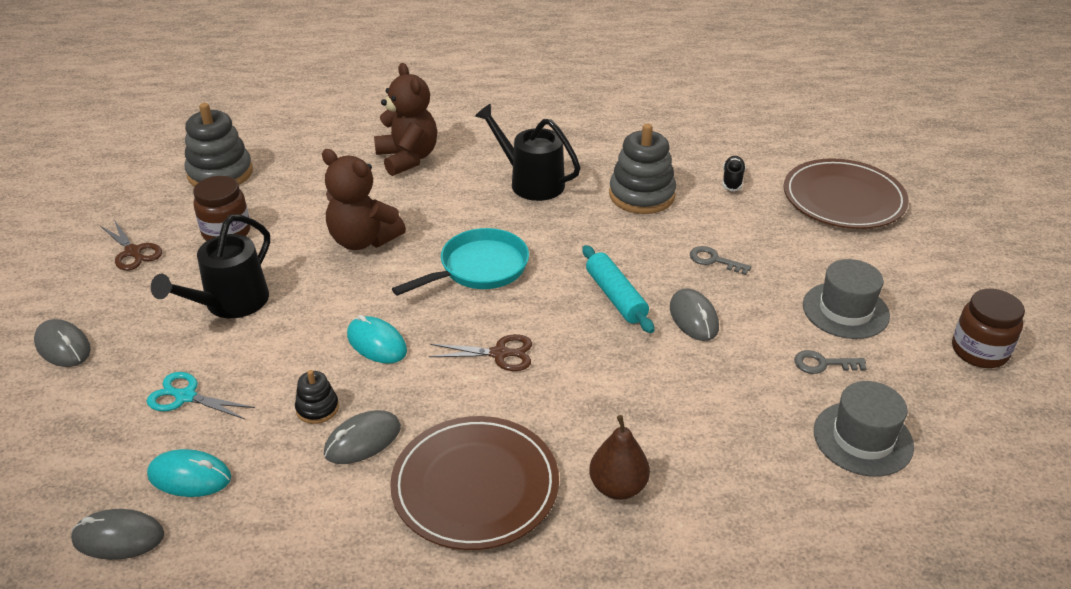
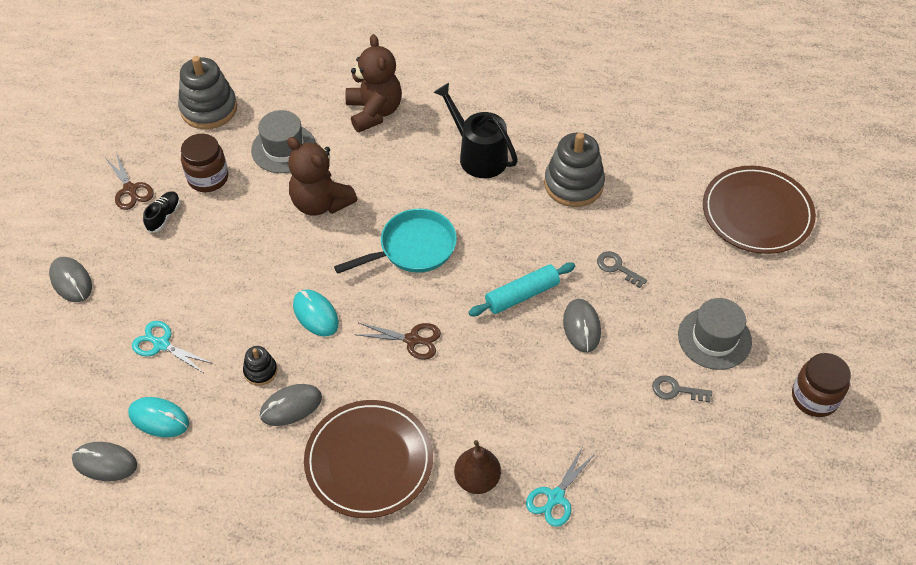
camera: 10 degrees right, 15 degrees up
black watering can [151,215,270,318] -> none
turquoise rolling pin [583,245,654,333] -> turquoise rolling pin turned 75 degrees clockwise [468,262,575,316]
black shoe [722,156,746,191] -> black shoe moved to [143,191,180,233]
grey hat [814,381,914,477] -> grey hat moved to [251,110,316,173]
none -> turquoise scissors [526,447,596,527]

